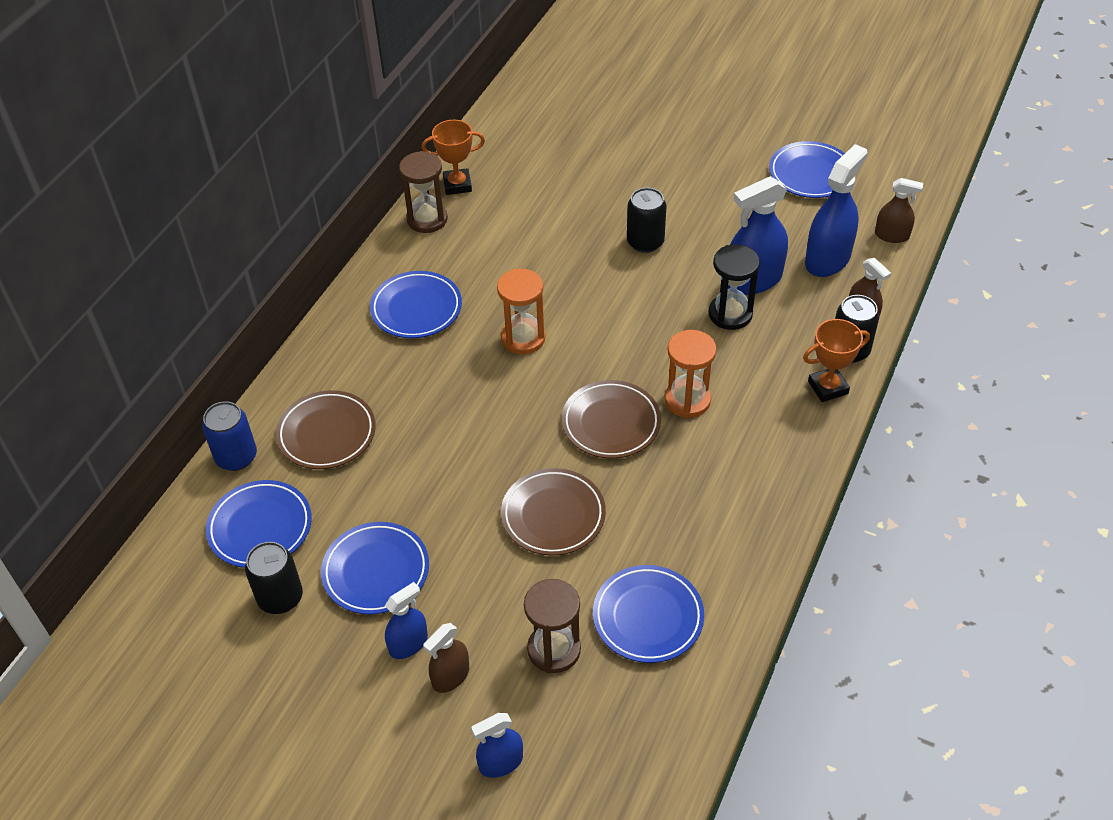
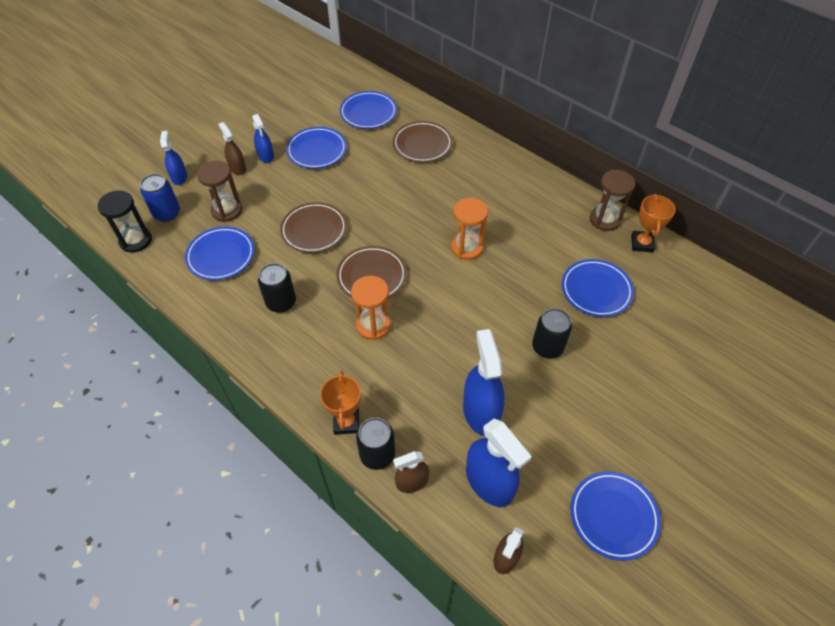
camera: 105 degrees right, 5 degrees up
blue can [202,401,257,471] -> blue can moved to [140,174,180,222]
black can [245,542,303,614] -> black can moved to [258,263,296,313]
blue plate [370,271,462,338] -> blue plate moved to [562,259,634,317]
black hourglass [709,244,760,330] -> black hourglass moved to [98,190,152,253]

